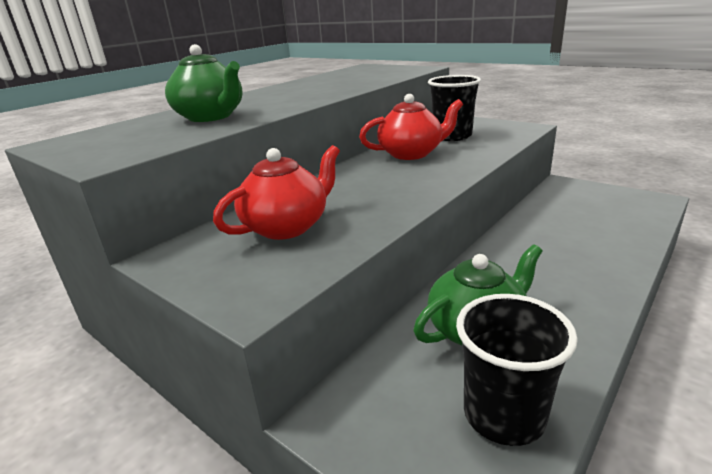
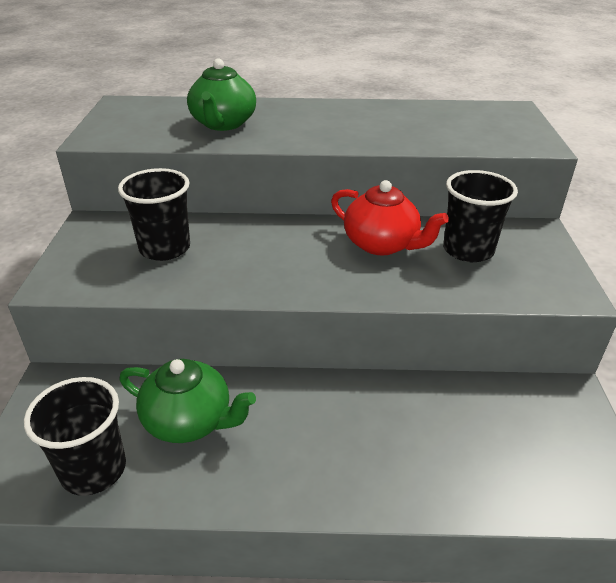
camera: 50 degrees right, 10 degrees up
red teapot [213,145,340,240] -> black cup [118,168,190,261]

